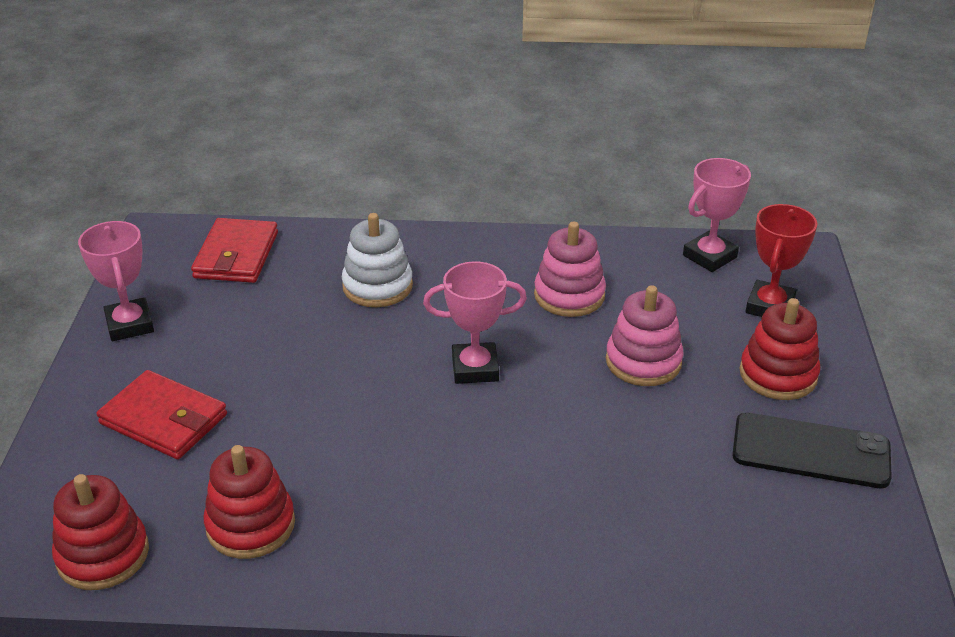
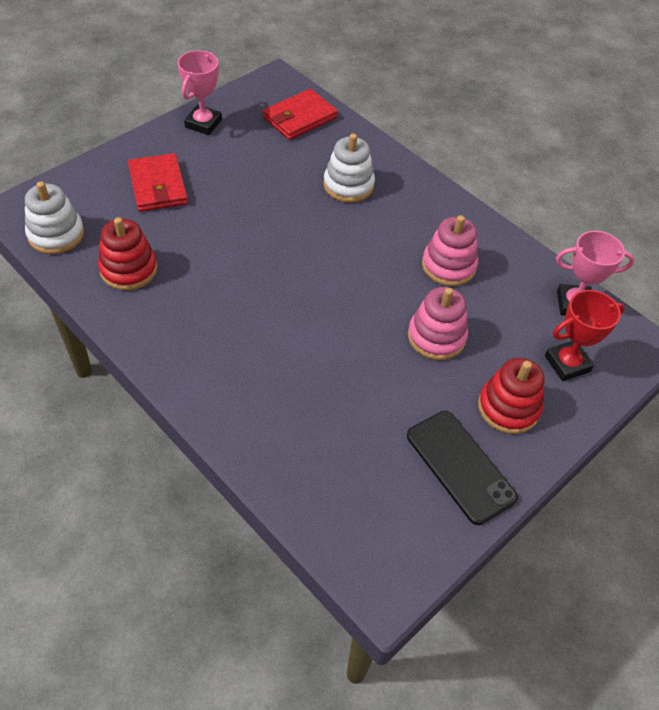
camera: 40 degrees right, 15 degrees up
red stacking toy [52,474,149,590] -> white stacking toy [25,181,84,254]
pink trophy [423,261,527,384] -> none

